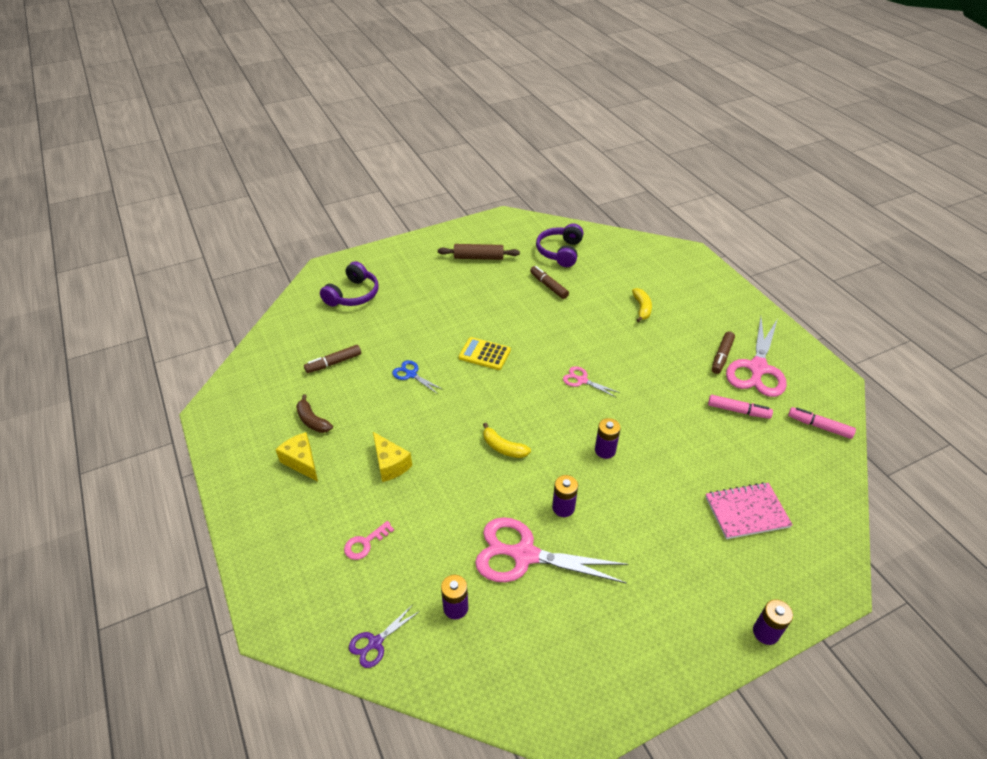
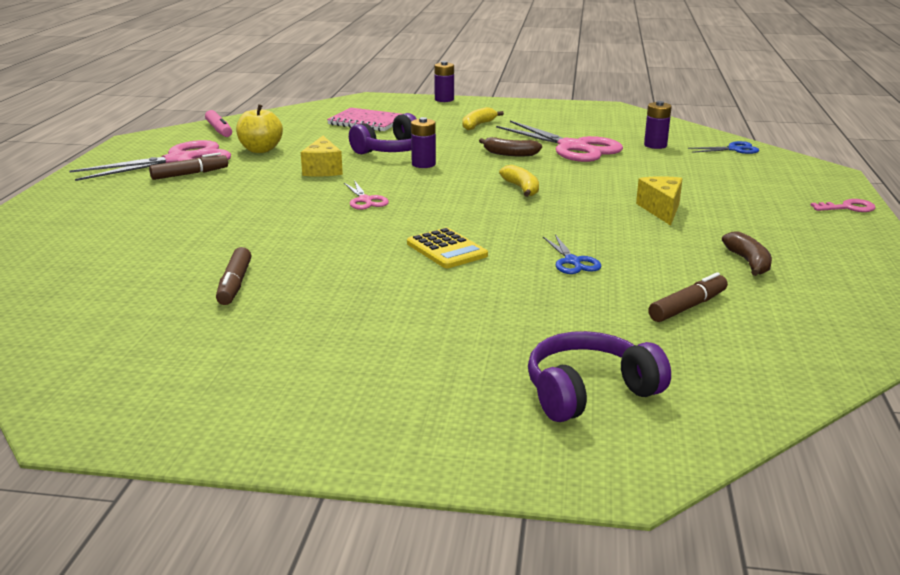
camera: 145 degrees left, 20 degrees down
yellow cheese [275,432,318,482] -> yellow cheese moved to [301,136,343,177]
brown marker [304,345,361,373] -> brown marker turned 45 degrees counterclockwise [648,272,728,322]
pink key [344,521,394,560] -> pink key moved to [810,199,876,212]
purple scissors [349,605,420,668] -> blue scissors [688,141,759,154]
brown rolling pin [438,244,520,260] -> none
purple headphones [536,224,584,267] -> purple headphones moved to [349,113,417,154]
purple battery [552,475,578,517] -> brown banana [479,137,542,156]
yellow banana [632,288,652,322] -> yellow banana moved to [462,107,504,130]
pink marker [708,395,773,419] -> yellow apple [236,104,283,153]

